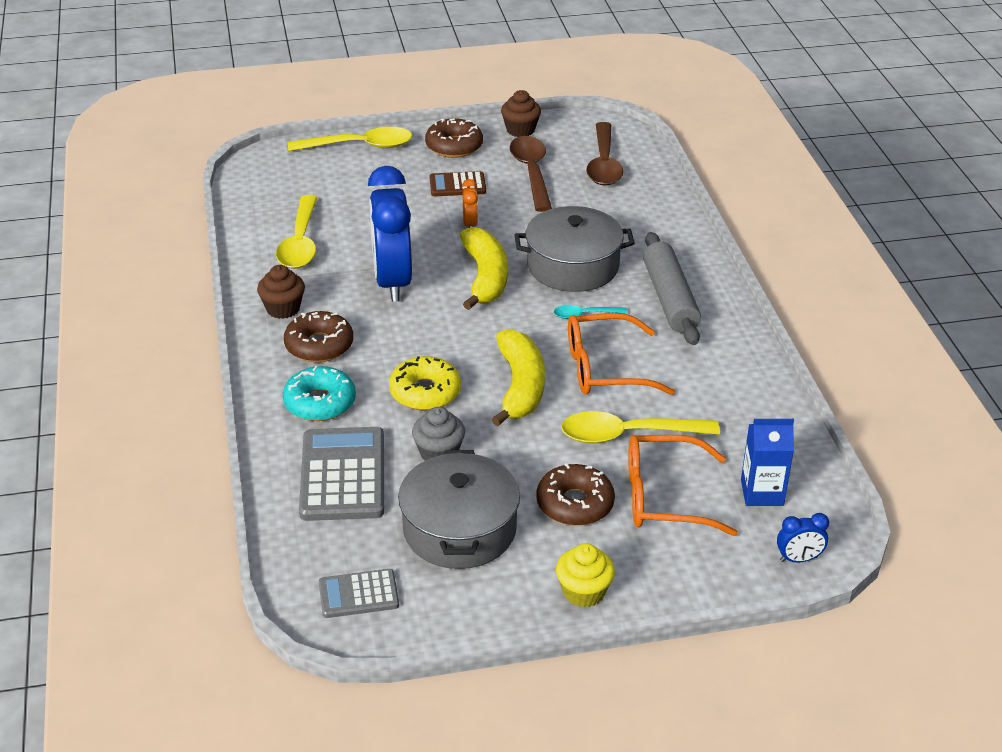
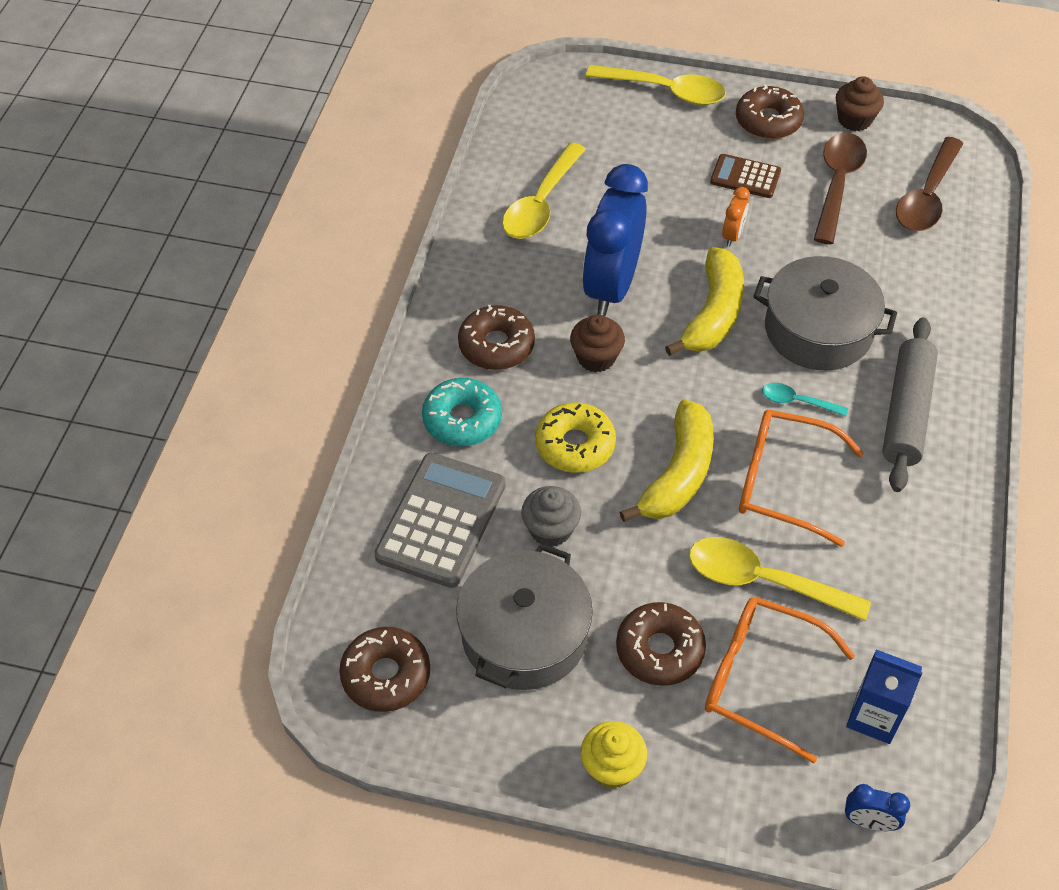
camera: 25 degrees right, 15 degrees up
brown cupcake [257,265,305,319] -> brown cupcake moved to [570,315,625,372]
grey calculator [319,569,399,618] -> brown donut [339,627,430,712]

